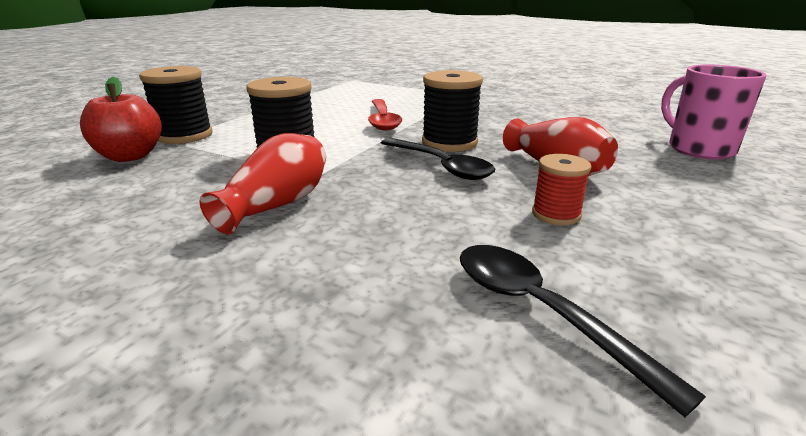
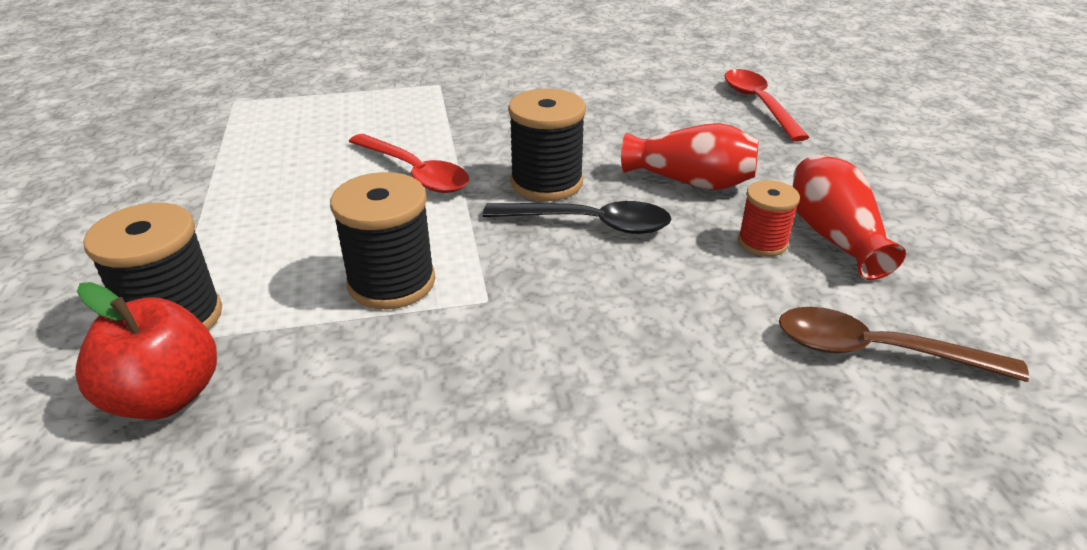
camera: 40 degrees left, 10 degrees up
red vase [200,133,326,234] -> red vase moved to [793,154,906,280]
black spoon [460,245,706,417] -> brown spoon [779,307,1029,382]
pink mug [661,64,766,160] -> red spoon [725,69,809,141]

